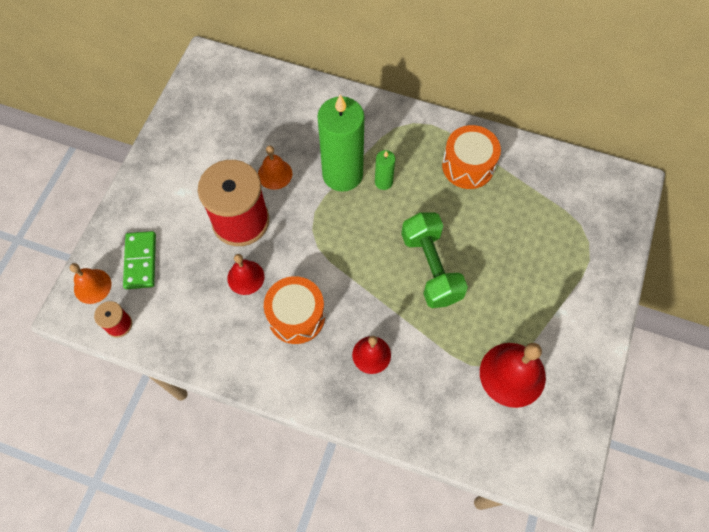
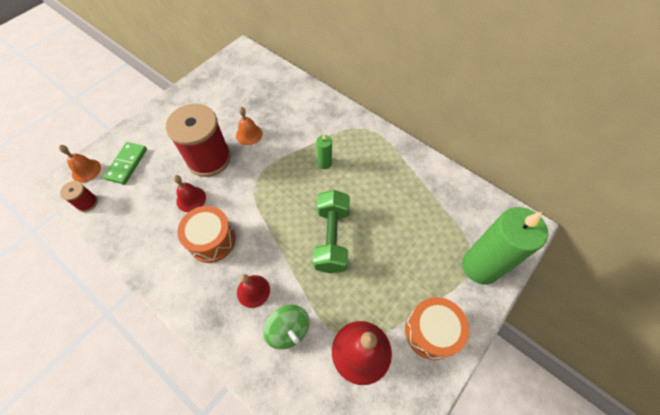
camera: 20 degrees right, 5 degrees down
green candle [317,94,364,192] -> green candle moved to [462,207,548,285]
orange drum [442,125,501,189] -> orange drum moved to [405,297,469,360]
none -> green spinning top [264,305,309,349]

